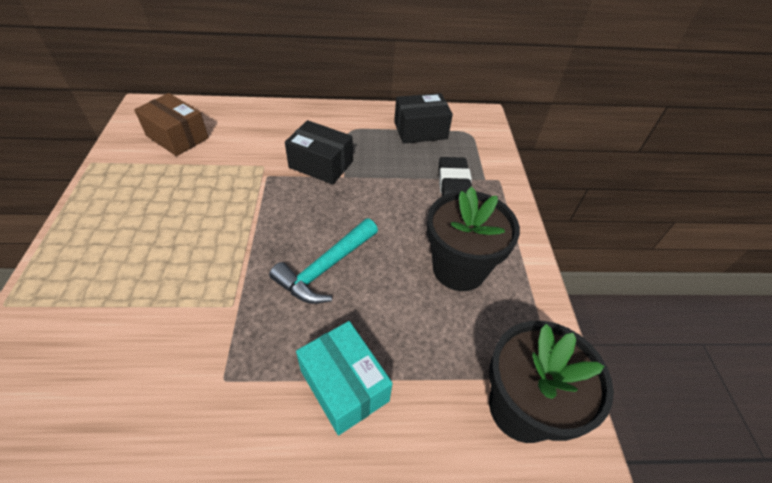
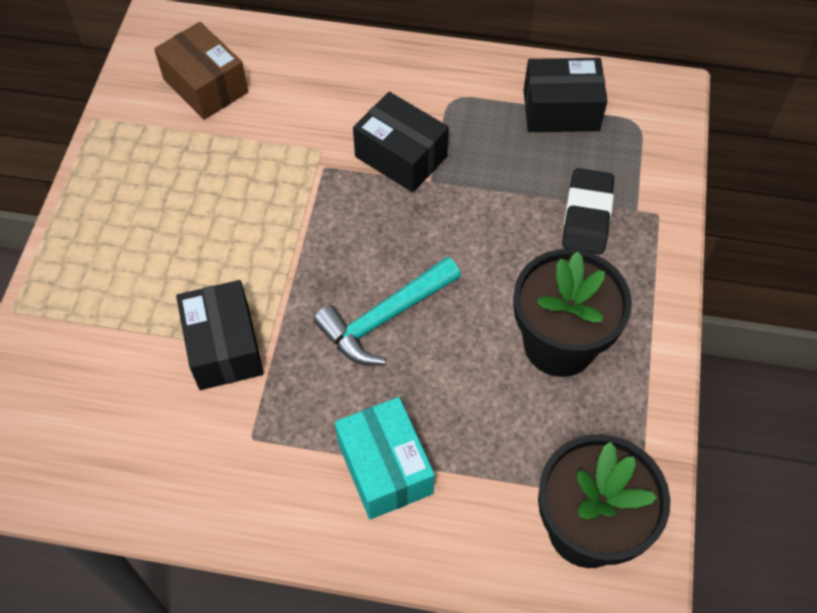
camera: 15 degrees right, 10 degrees up
none -> black box [176,280,264,390]

